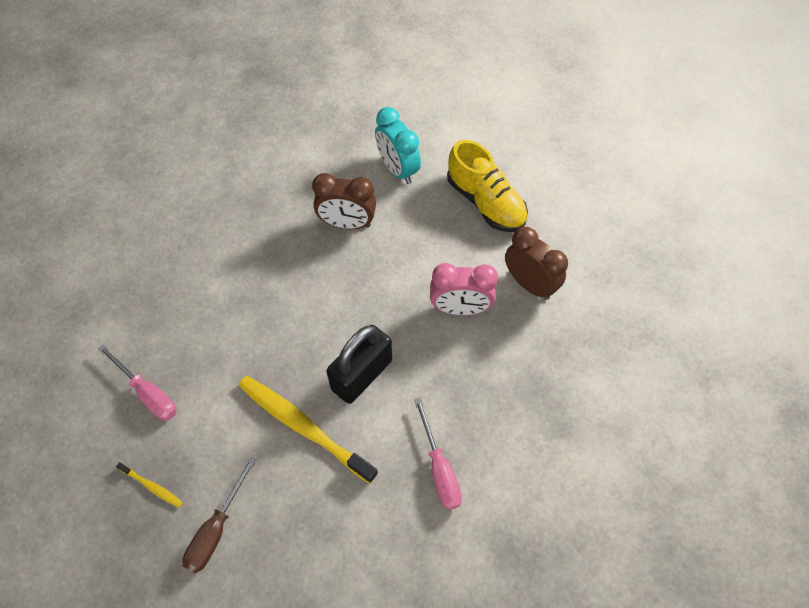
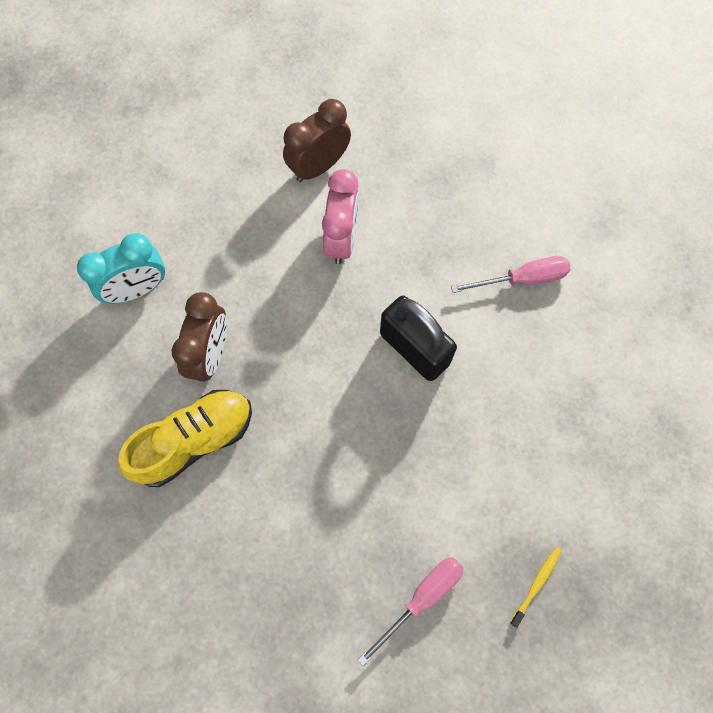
camera: 85 degrees left, 10 degrees up
brown screwdriver [182,457,256,573] -> none
yellow toothbrush [238,376,378,484] -> none
yellow shoe [447,140,528,232] -> yellow shoe moved to [118,390,252,487]

